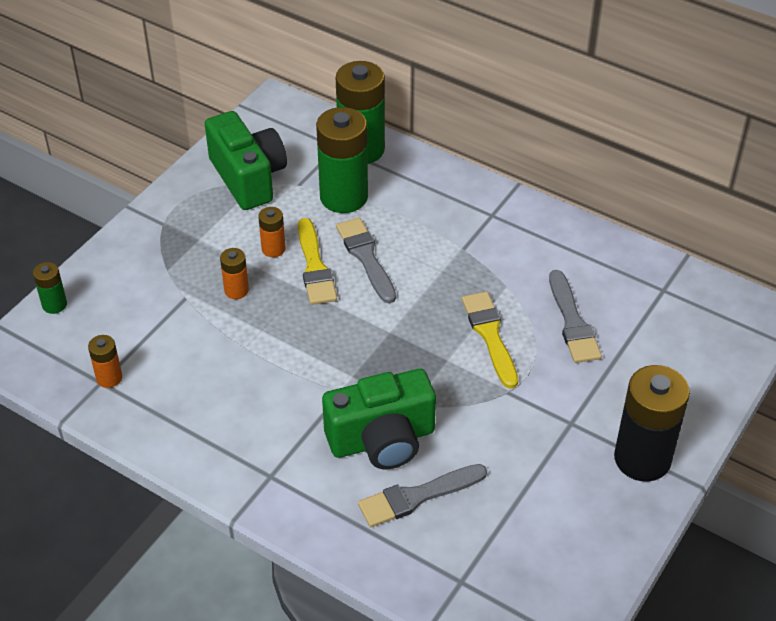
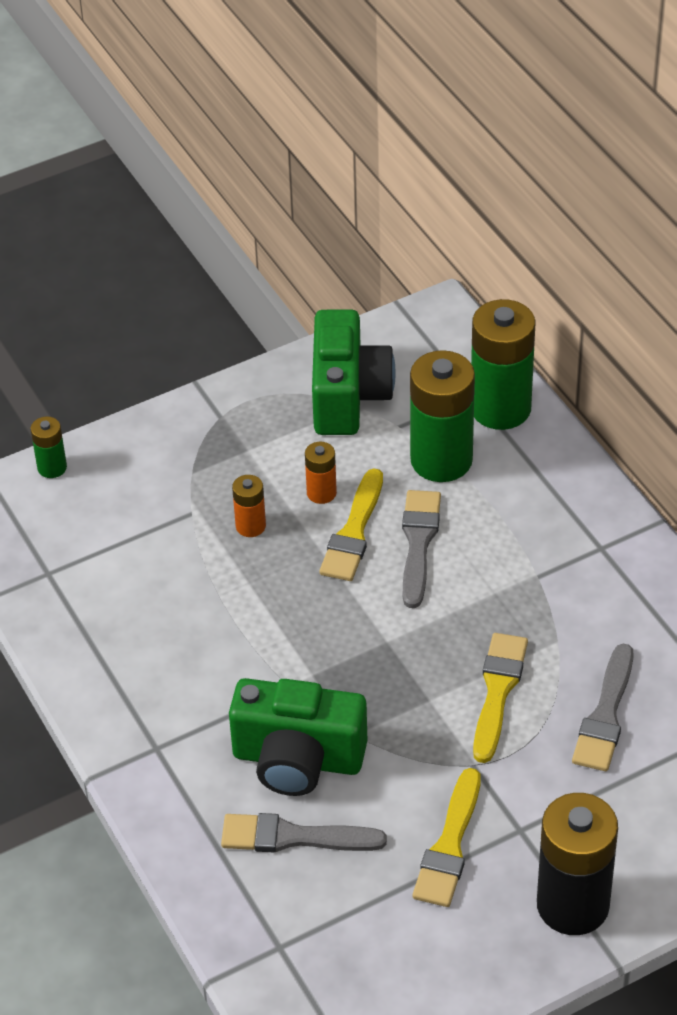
camera: 30 degrees right, 0 degrees up
orange battery [88,335,122,388] -> none
none -> yellow brush [413,768,481,907]

